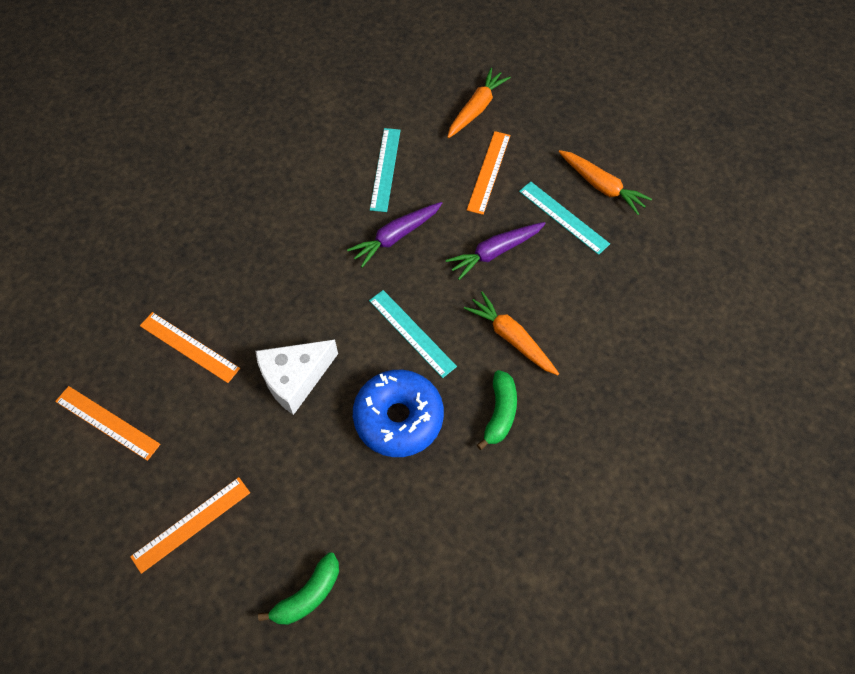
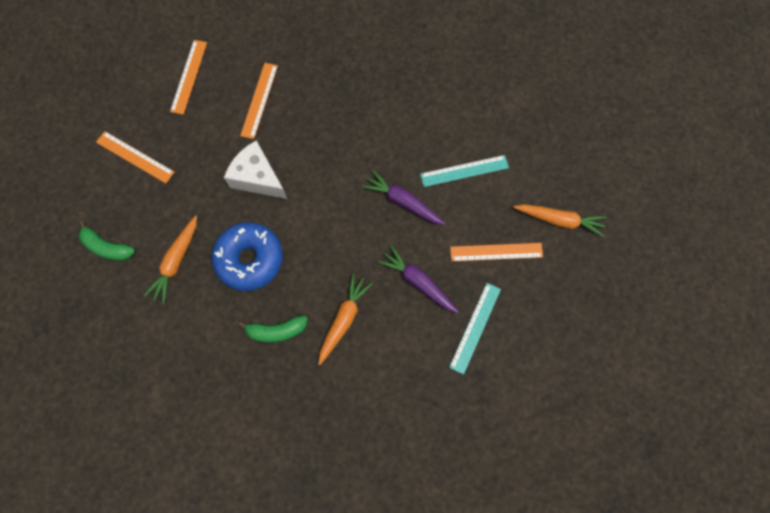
camera: 70 degrees right, 10 degrees up
turquoise ruler [369,290,457,378] -> none
orange carrot [559,150,652,215] -> orange carrot moved to [144,215,197,304]

